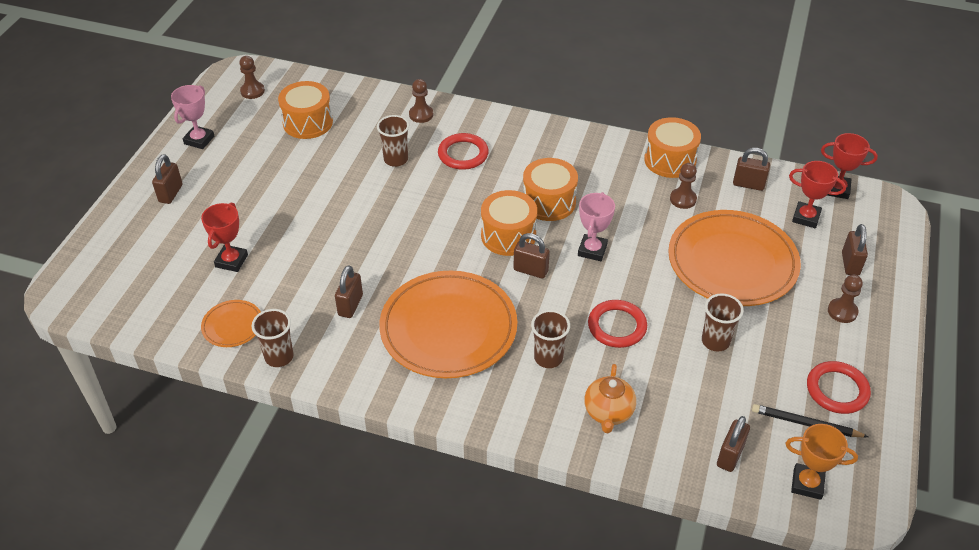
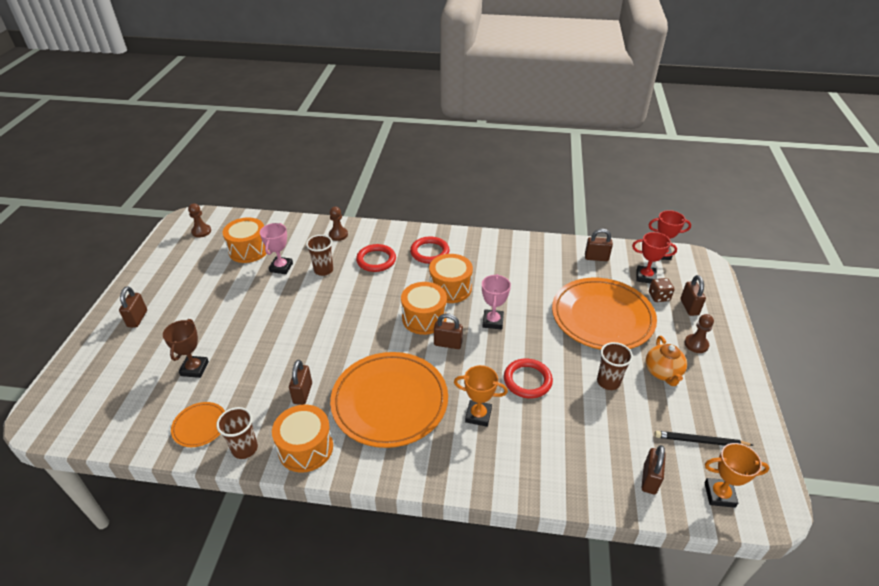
camera: 10 degrees left, 5 degrees down
pink trophy [171,85,214,149] -> pink trophy moved to [260,223,293,274]
red trophy [201,203,248,272] -> brown trophy [163,319,209,378]
brown cup [531,310,570,368] -> orange trophy [454,365,508,427]
orange teapot [584,364,636,433] -> orange teapot moved to [646,336,687,386]
orange drum [644,117,701,178] -> orange drum moved to [272,405,333,473]
brown pawn [670,163,697,209] -> none
red ring [807,361,871,414] -> red ring moved to [410,236,450,264]
none -> brown dice [649,278,674,302]

